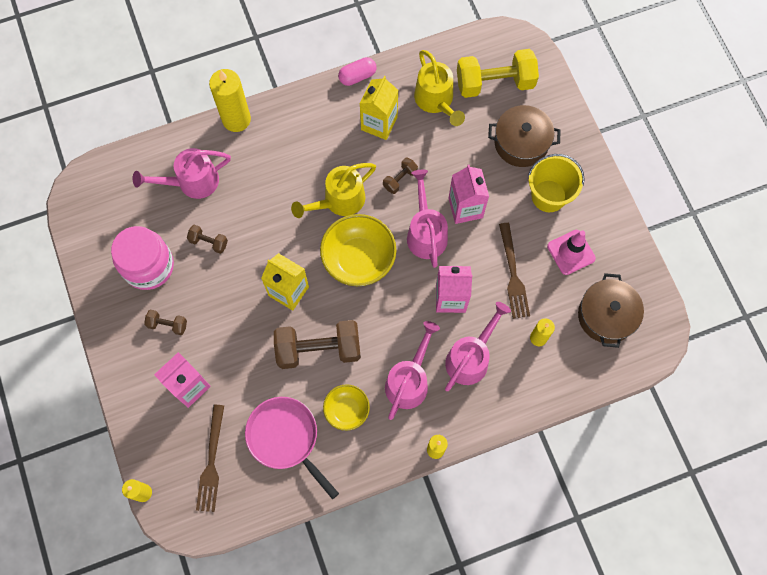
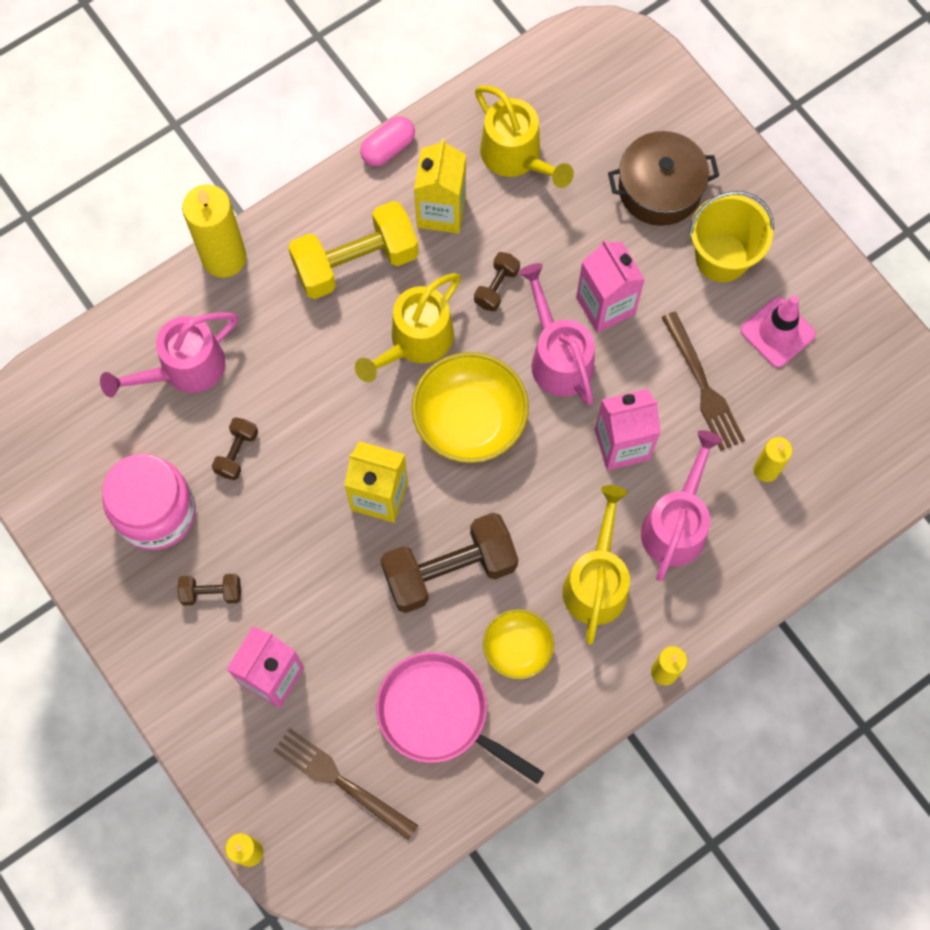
camera: 15 degrees left, 0 degrees up
brown dumbbell [187,225,228,254] -> brown dumbbell turned 75 degrees counterclockwise [212,417,258,480]
brown fork [196,405,224,512] -> brown fork turned 135 degrees clockwise [273,728,418,840]
pink watering can [385,321,440,420] -> yellow watering can [563,485,630,645]
yellow dumbbell [457,49,539,98] -> yellow dumbbell moved to [288,201,419,299]
brown pot [578,273,644,348] -> none

